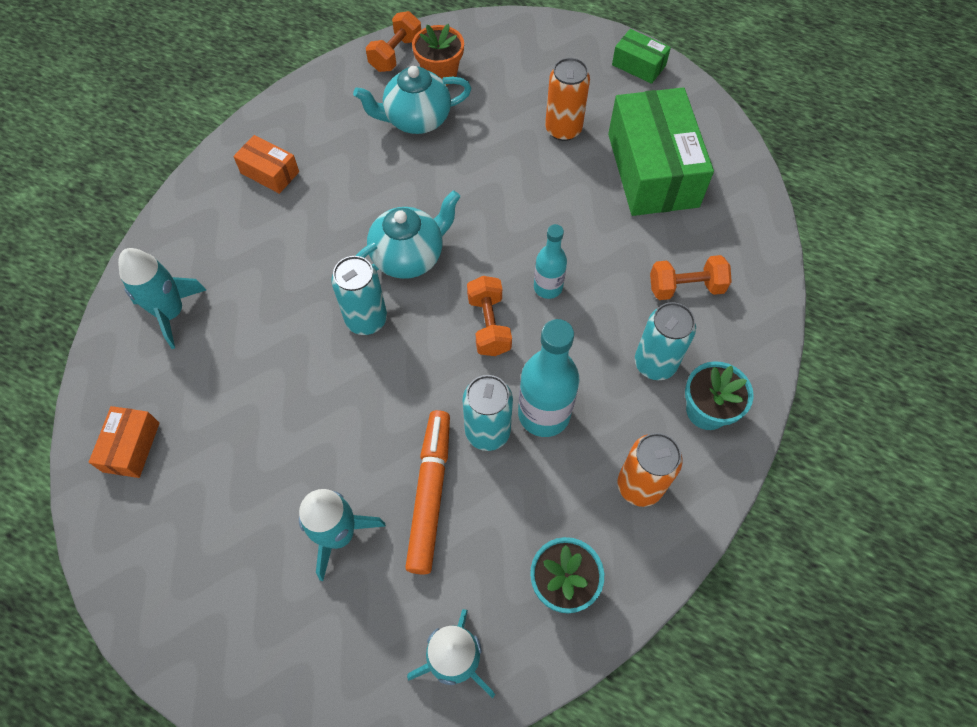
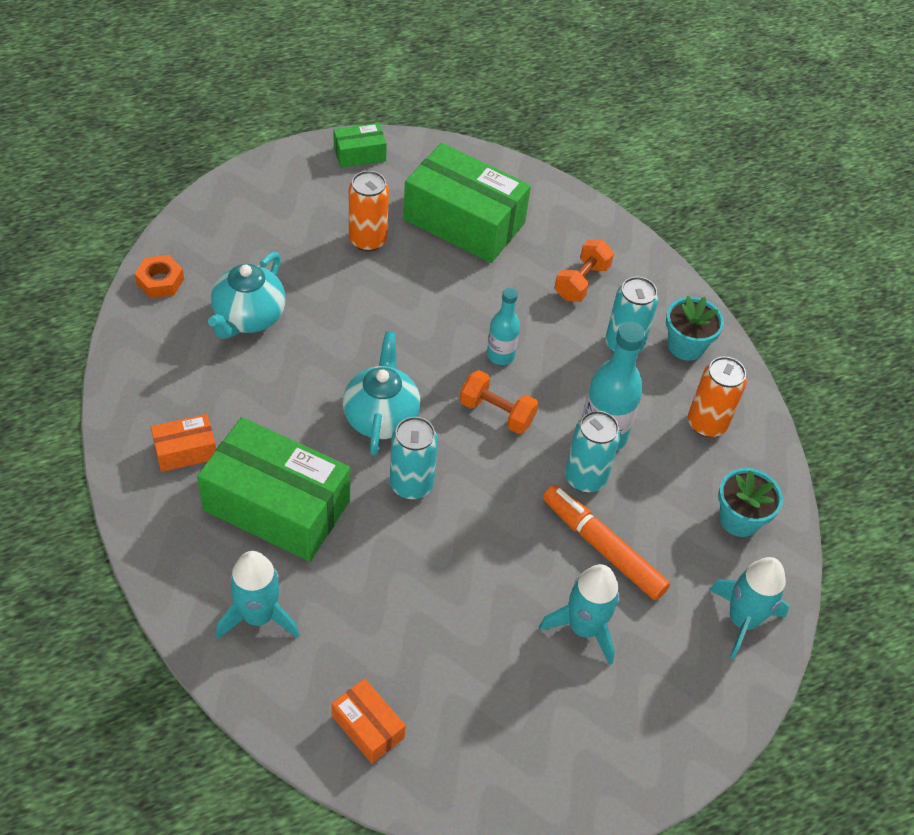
camera: 55 degrees left, 10 degrees down
orange dumbbell [366,11,421,72] -> orange nut [135,255,184,298]
orange flower pot [412,24,464,85] -> none
none -> green box [197,417,350,561]

